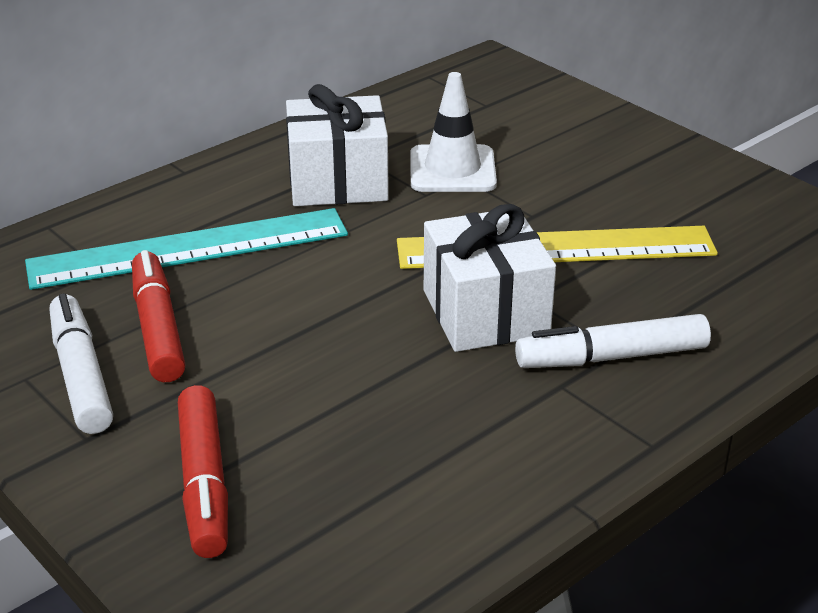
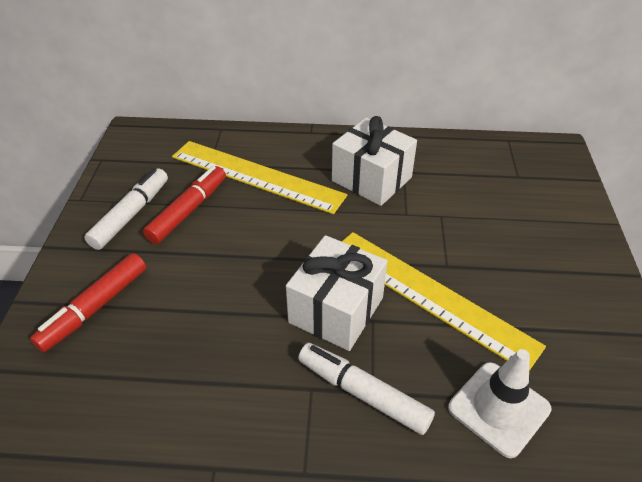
camera: 45 degrees right, 10 degrees up
turquoise ruler [25,208,348,290] -> yellow ruler [172,141,347,214]
white traffic cone [410,72,497,192] -> white traffic cone moved to [448,349,552,458]

